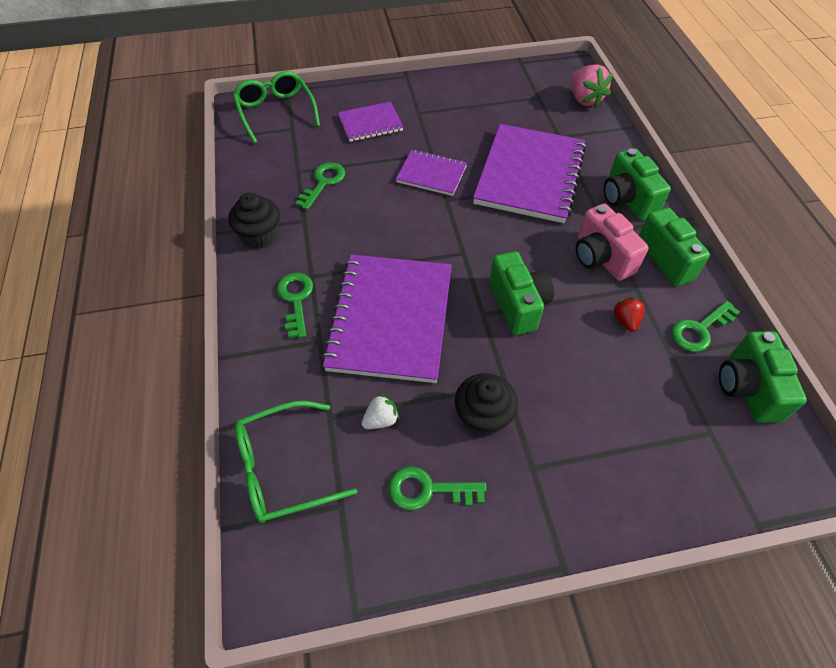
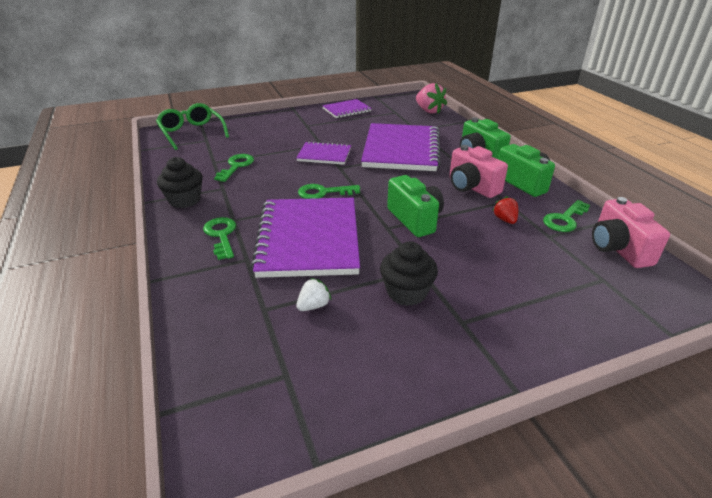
camera: 10 degrees left, 20 degrees down
green glasses [235,401,357,523] -> none
purple notebook [338,102,403,142] -> purple notebook moved to [322,99,372,118]
green key [388,467,487,510] -> green key moved to [298,184,360,199]
green camera [719,331,807,423] -> pink camera [592,197,670,268]

